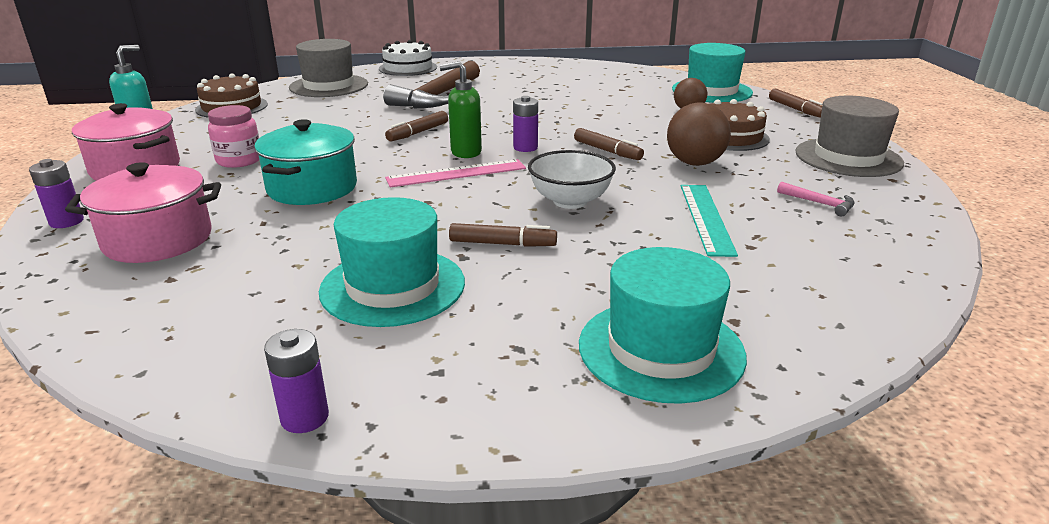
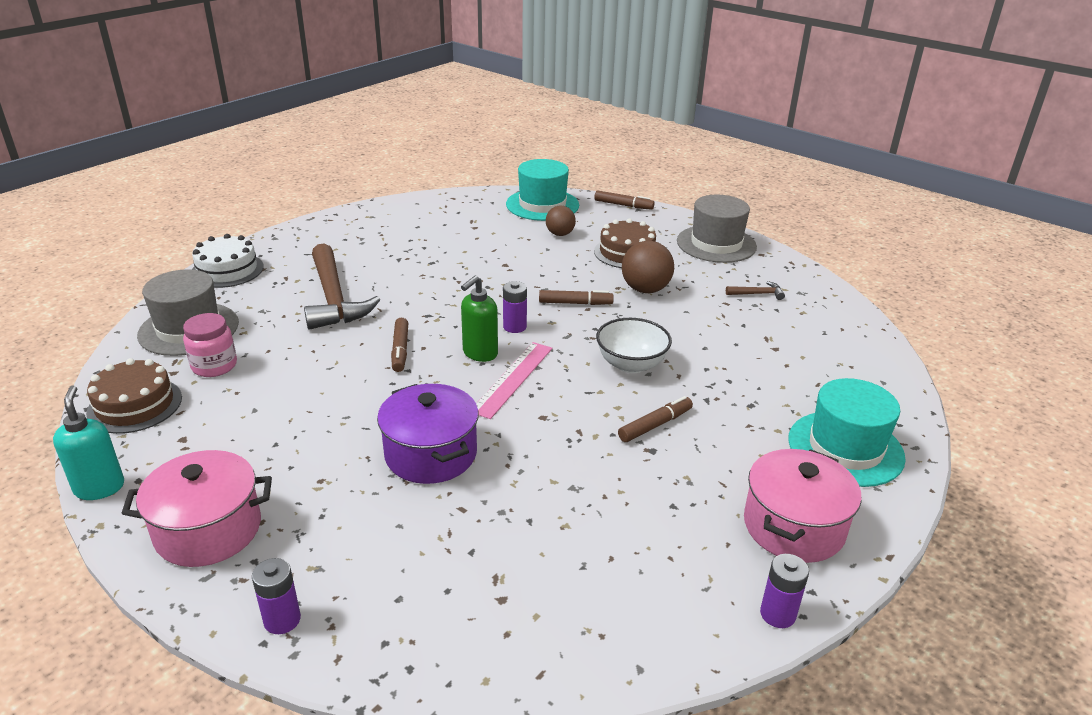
camera: 45 degrees left, 5 degrees up
pink pot [65,162,221,263] -> pink pot moved to [744,449,862,563]
pink jar [208,105,259,168] -> pink jar moved to [183,313,237,377]
turquoise pot [254,119,357,205] -> purple pot [377,384,479,484]
turquoise hat [319,197,465,327] -> none
turquoise ruler [681,185,738,257] -> none
pink hammer [777,182,854,216] -> brown hammer [726,281,785,300]

